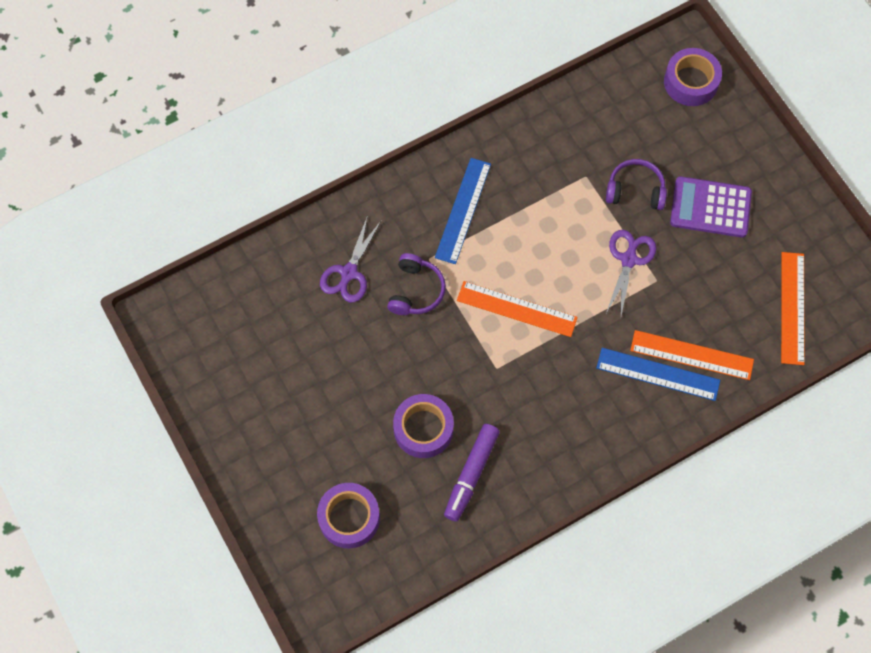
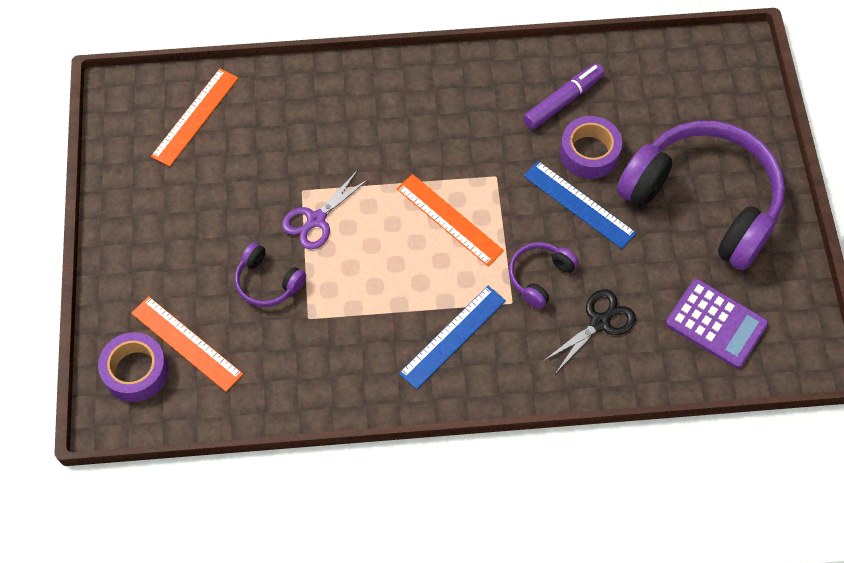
camera: 155 degrees left, 5 degrees down
purple tape [317,483,380,548] -> none
purple scissors [320,215,382,302] -> black scissors [544,289,636,374]
blue ruler [596,348,720,401] -> blue ruler moved to [524,161,636,249]
orange ruler [630,330,754,380] -> orange ruler moved to [131,296,243,392]
purple calculator [670,176,752,238] -> purple calculator moved to [666,279,768,368]
none -> purple headphones [617,121,785,270]

